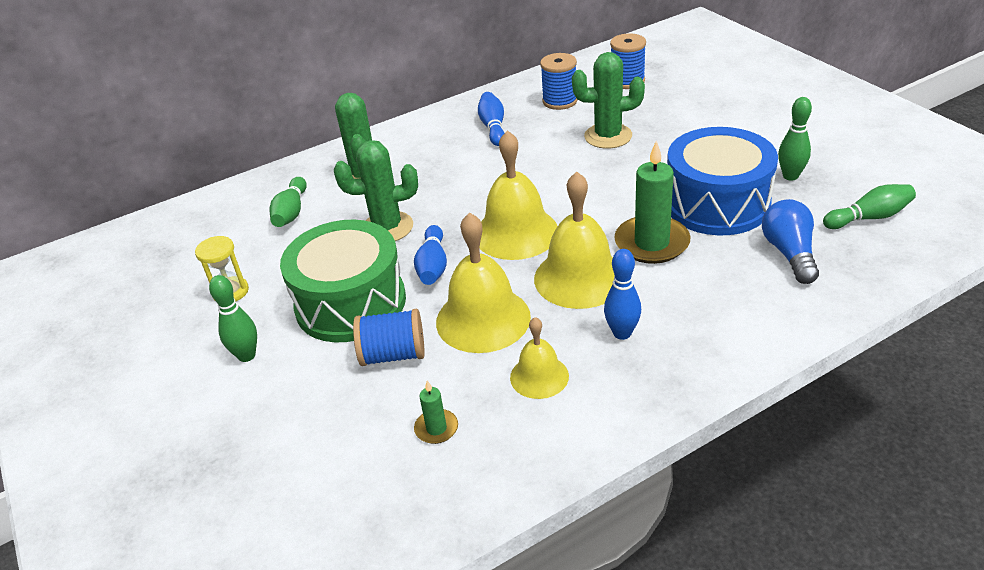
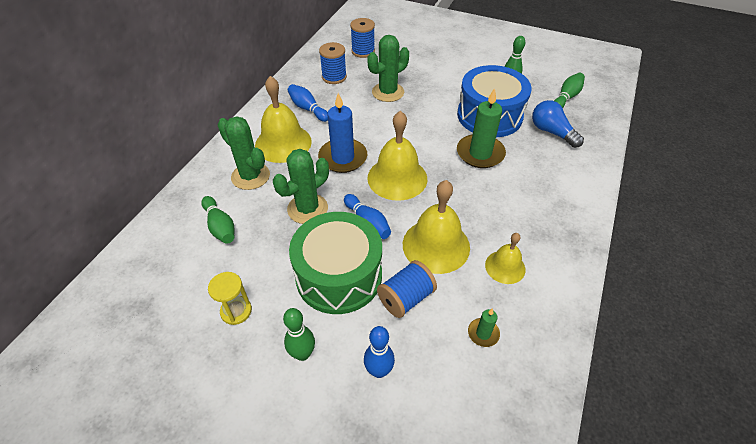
camera: 40 degrees left, 10 degrees up
yellow bell [534,172,615,309] -> yellow bell moved to [255,76,312,163]
blue bowling pin [604,249,641,340] -> blue bowling pin moved to [364,326,395,378]
none -> blue candle [318,93,367,173]

